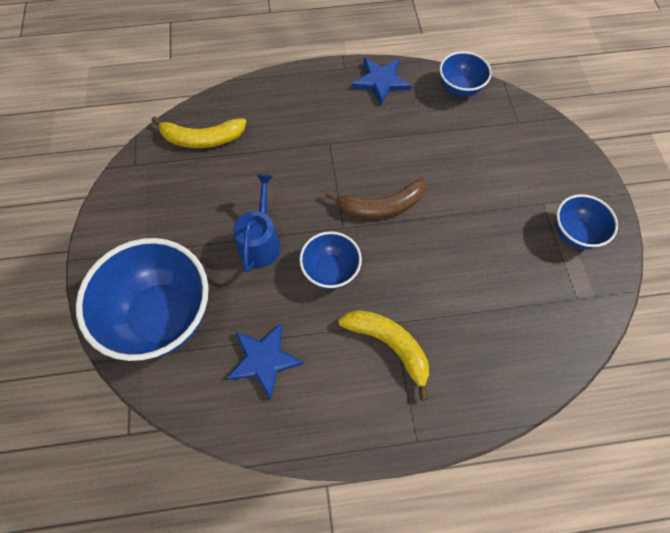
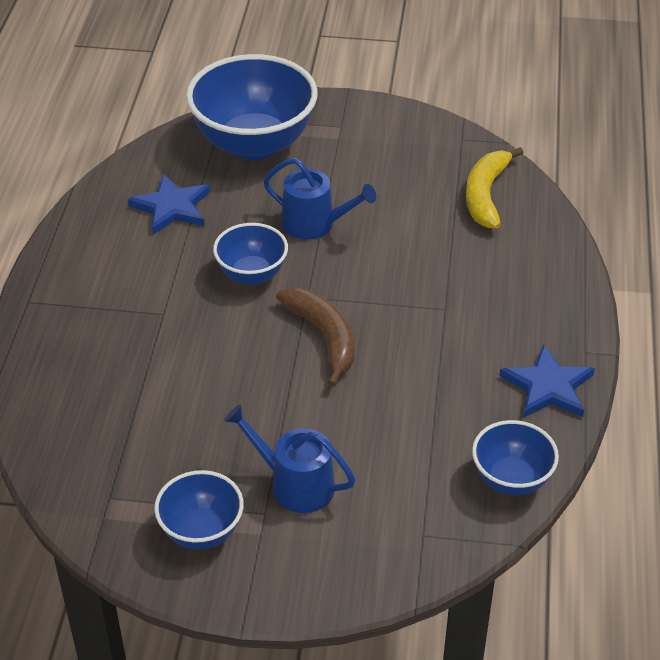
camera: 105 degrees right, 20 degrees down
brown banana [325,178,426,219] -> brown banana turned 150 degrees clockwise [276,288,355,387]
yellow banana [338,310,429,401] -> none
none -> blue watering can [224,404,355,513]

